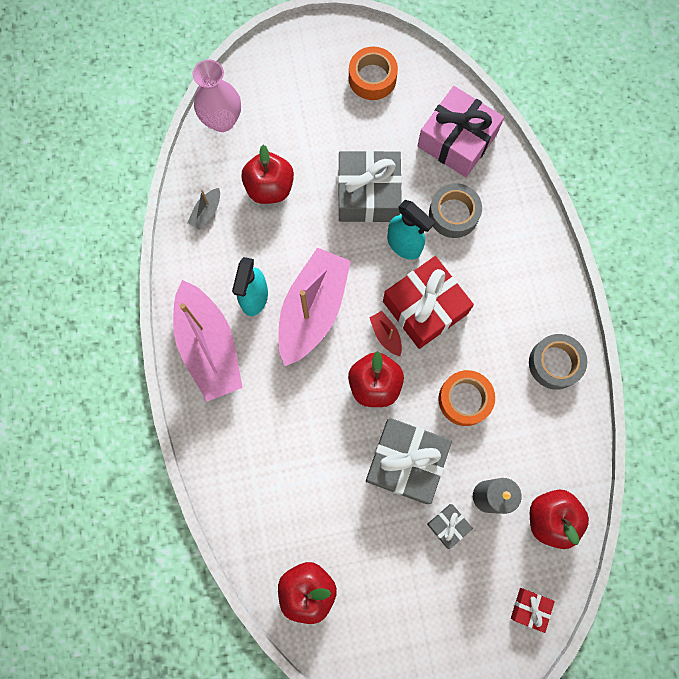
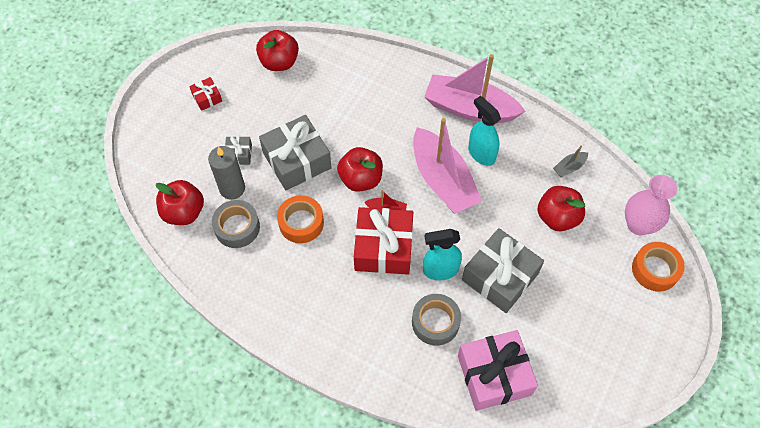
camera: 130 degrees right, 15 degrees down
grey boat [188,188,220,230] -> grey boat turned 105 degrees counterclockwise [553,145,588,177]
orange tape [349,47,398,100] -> orange tape moved to [632,242,685,292]
red gift [511,588,555,633] -> red gift moved to [189,77,222,111]
grey tape [529,334,587,390] -> grey tape moved to [212,200,260,248]

